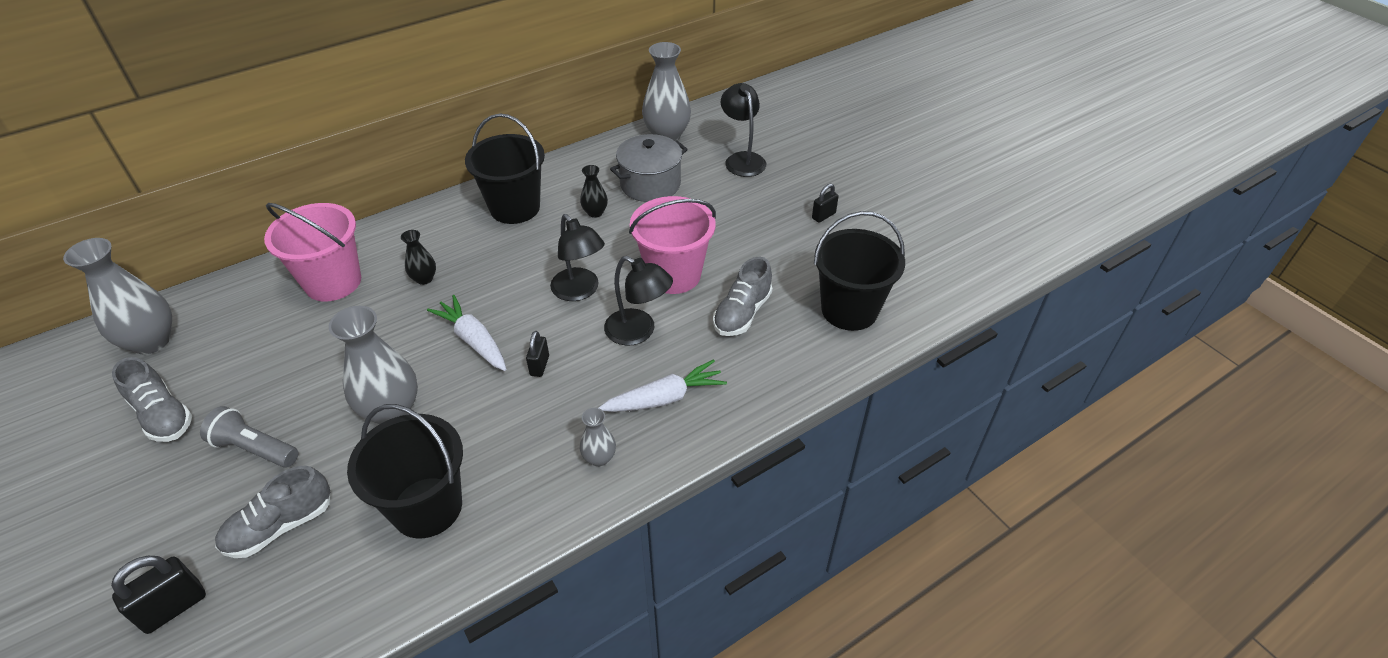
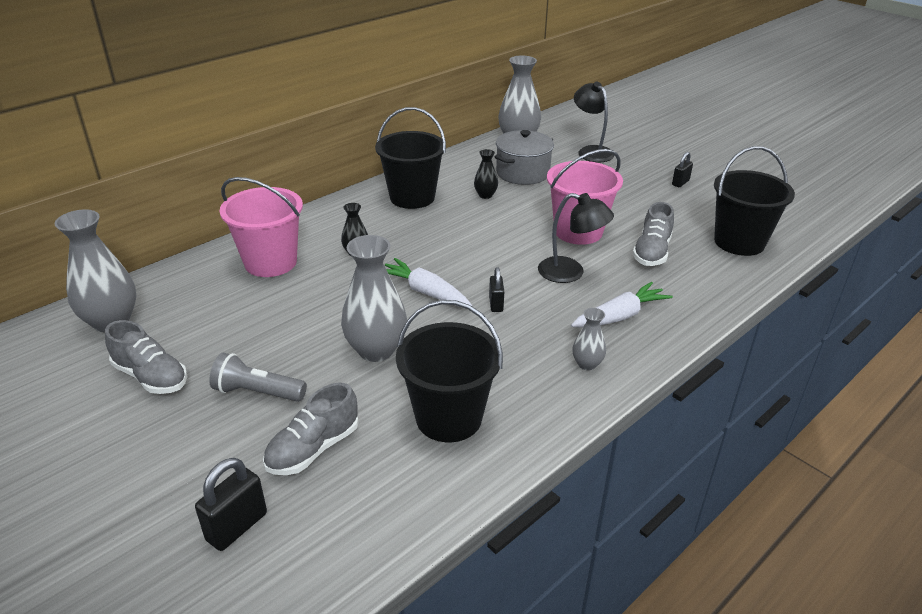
camera: 10 degrees left, 10 degrees down
black lamp [550,214,605,301] -> none

